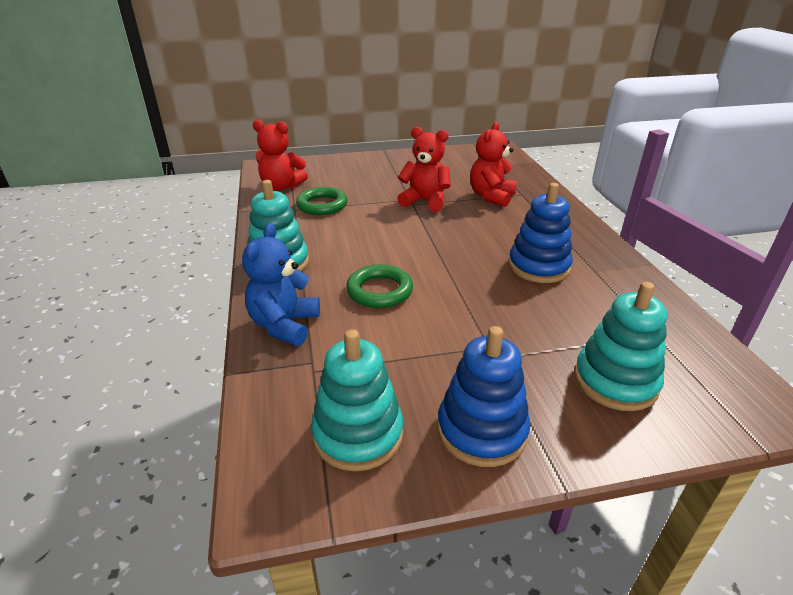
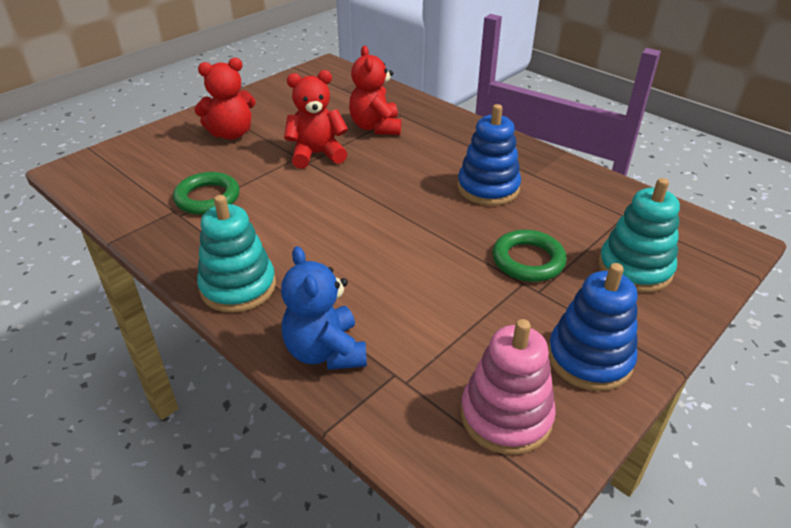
camera: 35 degrees left, 5 degrees up
red teddy bear [253,120,308,191] -> red teddy bear moved to [194,58,256,140]
turquoise stacking toy [311,329,403,471] -> pink stacking toy [461,319,556,455]
green ring [346,264,413,308] -> green ring moved to [492,230,567,282]

